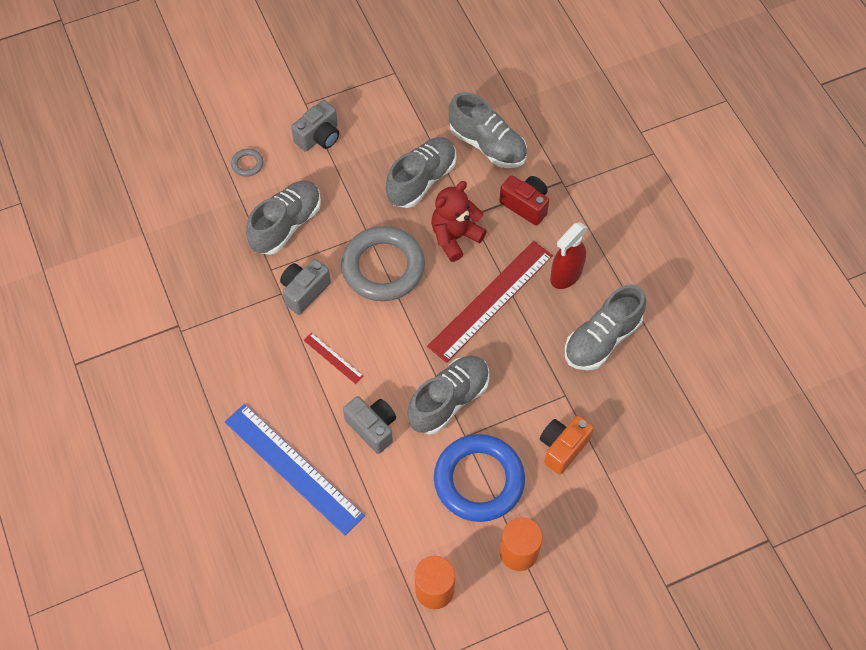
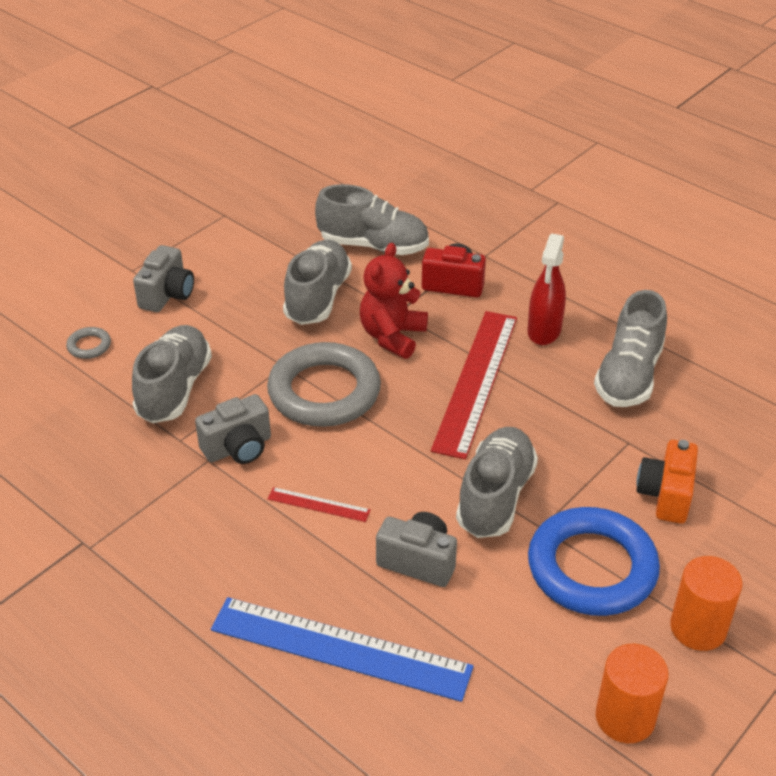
camera: 25 degrees left, 20 degrees down
grey camera [280,259,331,315] -> grey camera turned 135 degrees counterclockwise [195,394,271,464]

